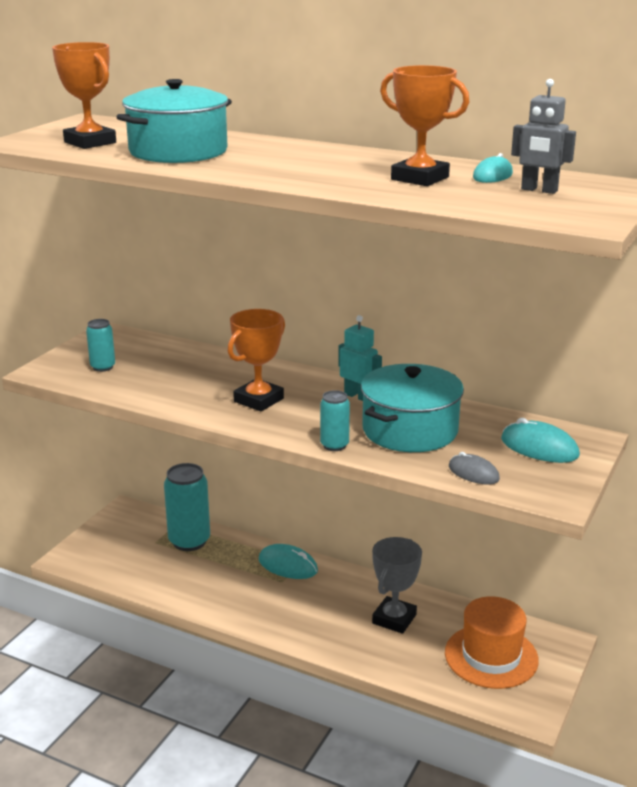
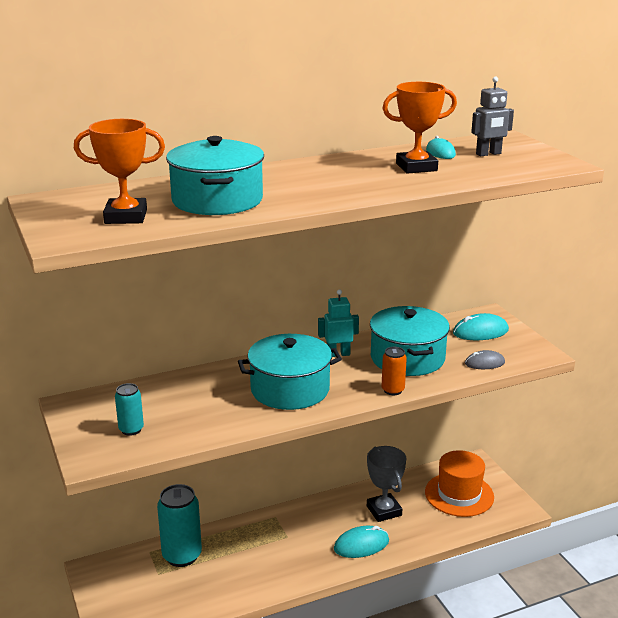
camera: 50 degrees left, 0 degrees up
orange trophy [228,309,285,412] -> turquoise pot [238,334,342,410]
turquoise mouse [259,544,318,579] -> turquoise mouse moved to [334,526,389,558]
turquoise can [320,390,350,451] -> orange can [382,347,407,395]

